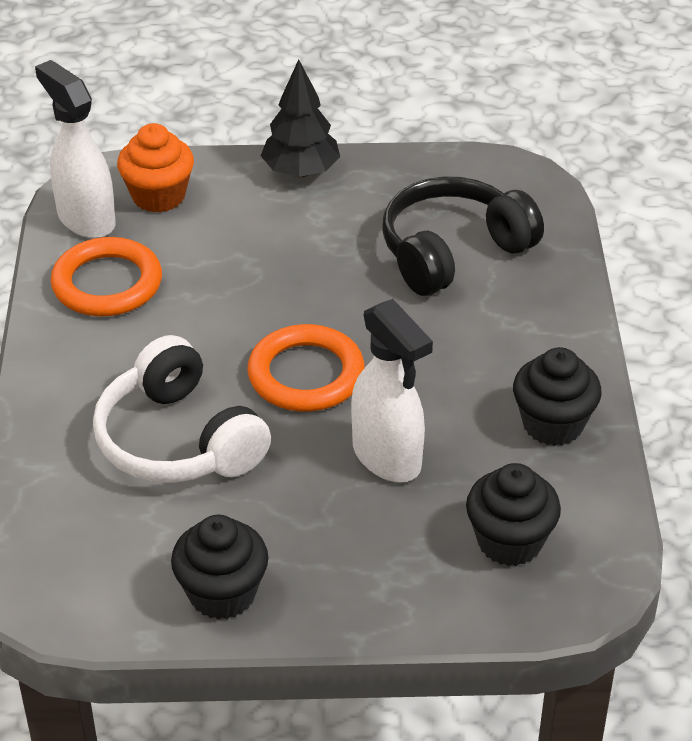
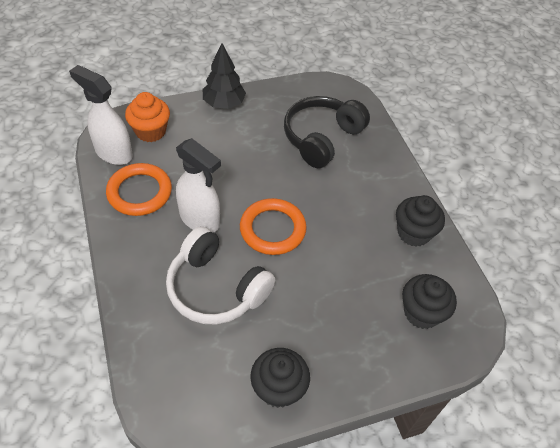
camera: 20 degrees left, 10 degrees up
white spray bottle [351,299,433,482] -> white spray bottle moved to [176,138,221,232]

